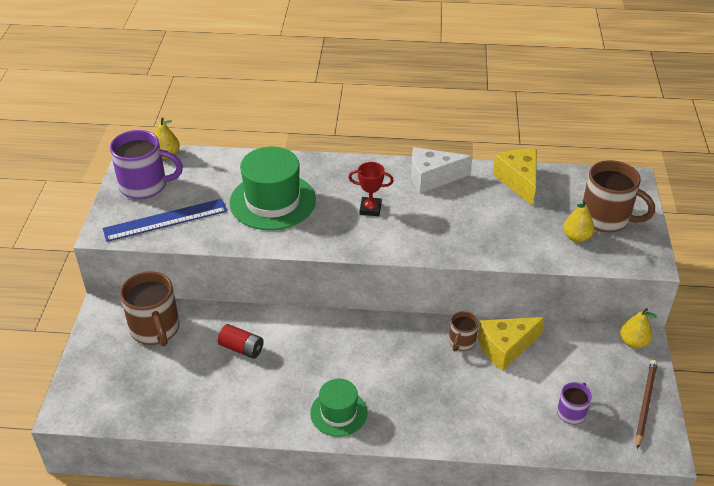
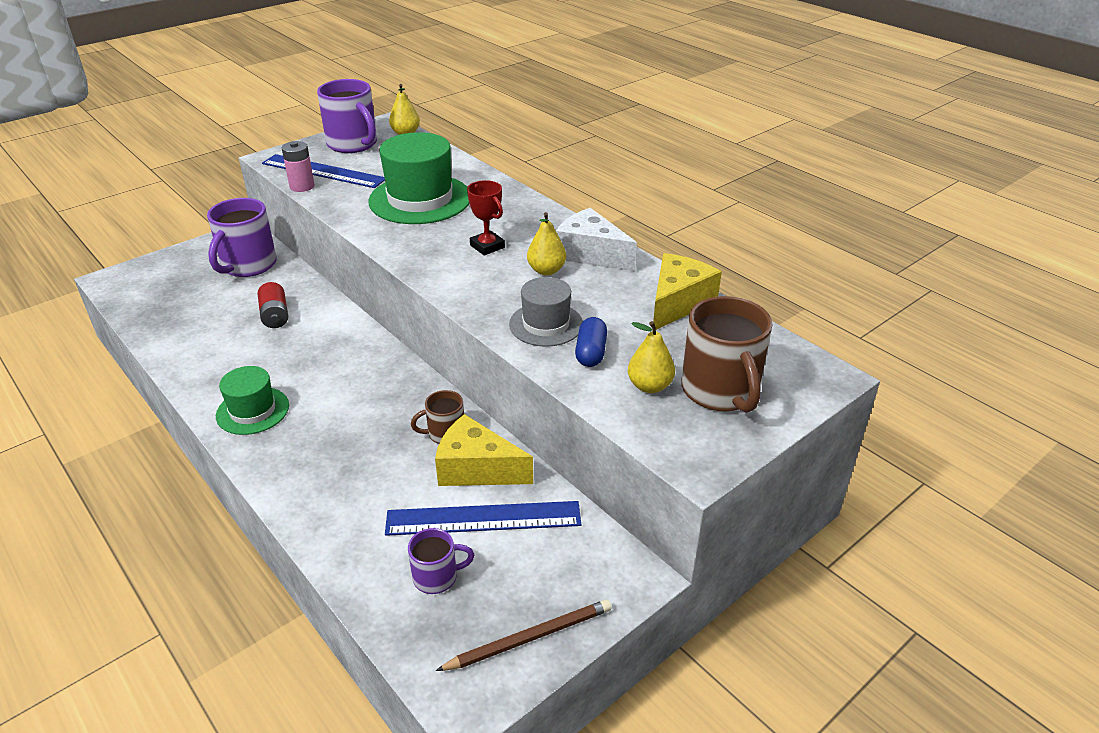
camera: 45 degrees right, 5 degrees down
brown mug [120,271,179,347] -> purple mug [207,198,277,277]
yellow pear [620,308,657,349] -> yellow pear moved to [527,212,566,275]
none -> pink battery [282,141,315,192]
none -> blue ruler [385,501,581,536]
none -> grey hat [509,277,583,347]
none -> blue capsule [575,317,607,367]

